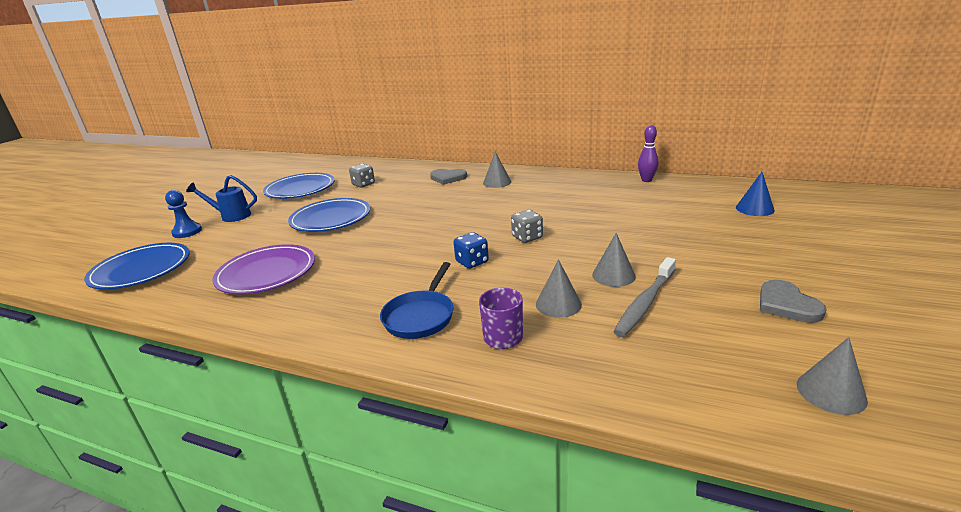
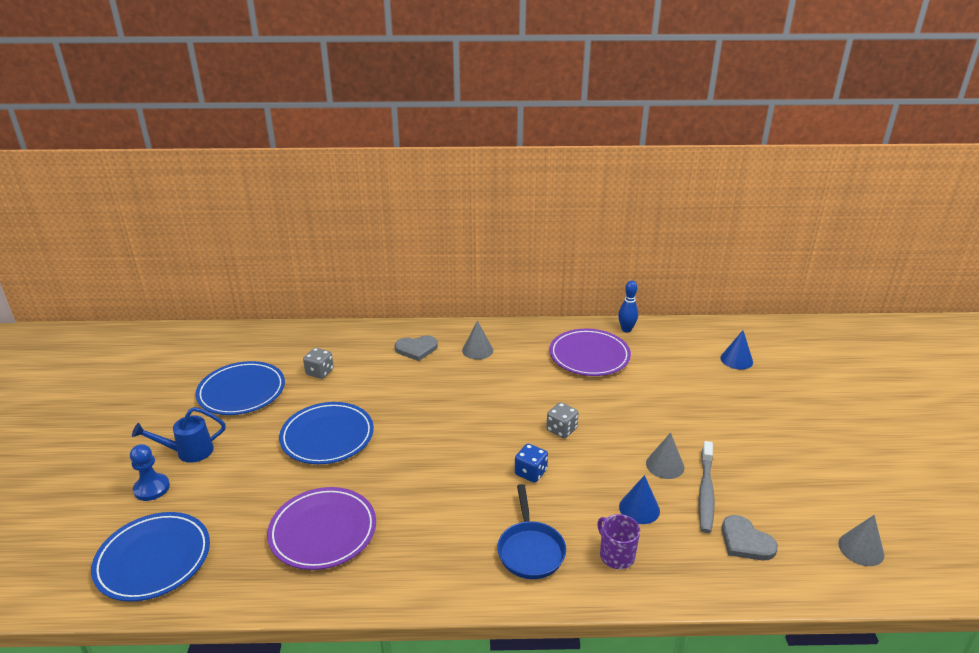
camera: 25 degrees left, 5 degrees up
grey cone [536,259,582,318] -> blue cone [619,475,660,524]
purple bowling pin [638,125,658,182] -> blue bowling pin [618,280,638,333]
grey heart [760,280,827,323] -> grey heart moved to [722,515,778,561]
none -> purple plate [549,329,631,376]

